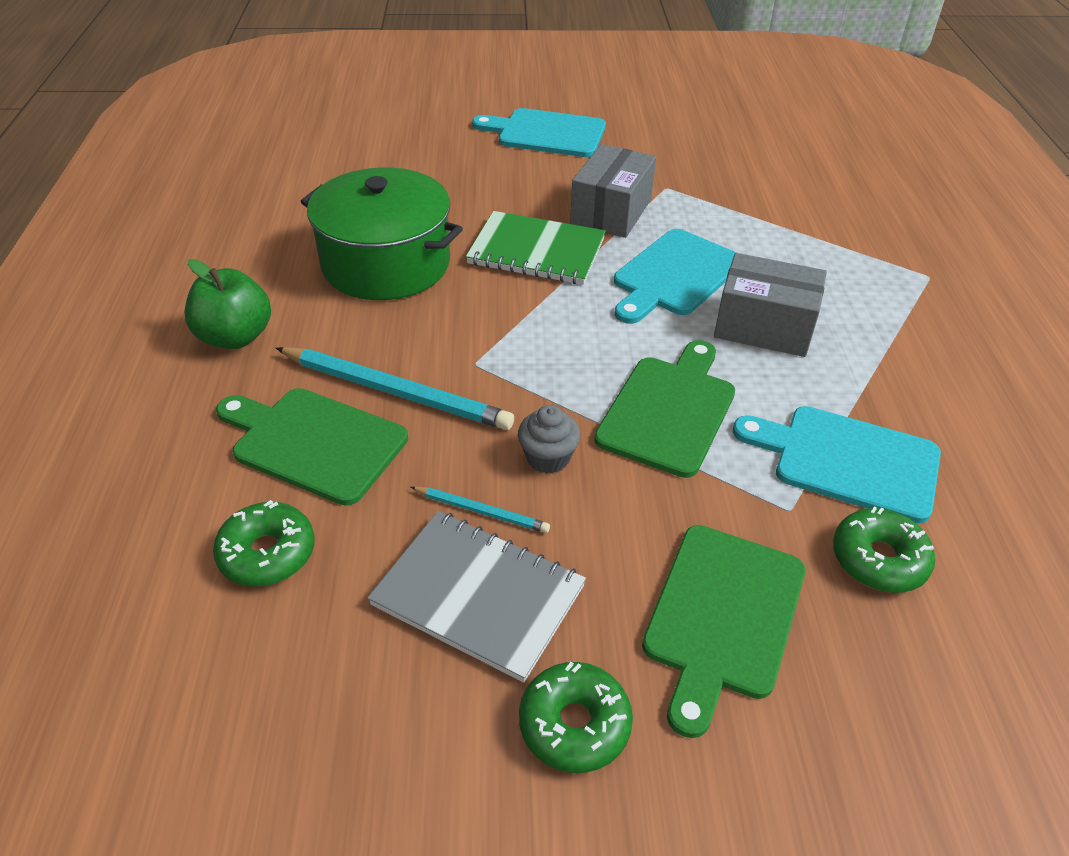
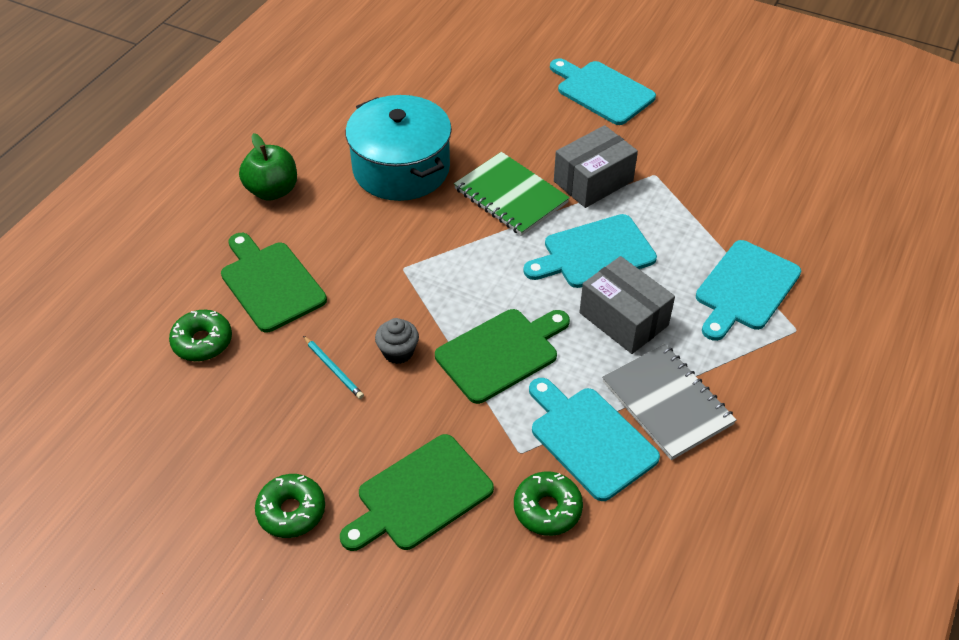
camera: 30 degrees right, 5 degrees up
turquoise pencil [276,347,514,430] -> none
green pot [301,168,463,300] -> turquoise pot [345,95,452,201]
grey notebook [368,511,586,683] -> grey notebook moved to [602,344,736,460]
none -> turquoise cutting board [696,240,801,341]

